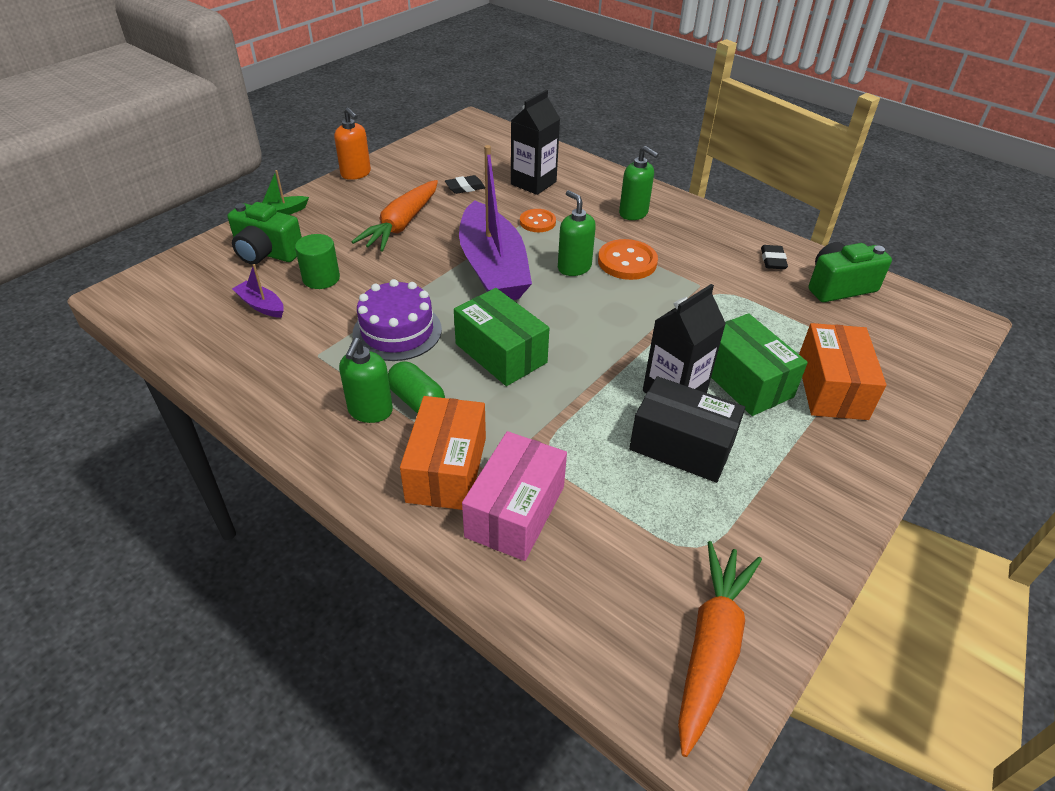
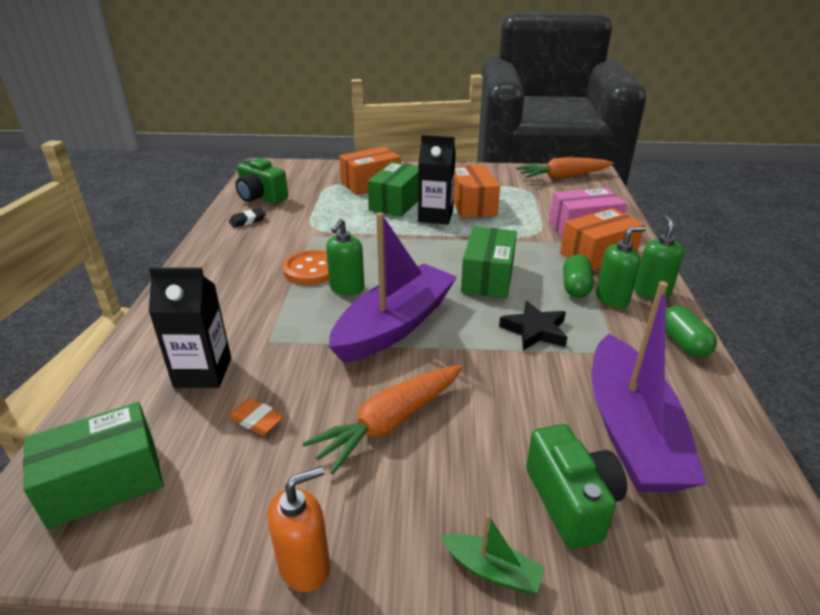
camera: 125 degrees left, 10 degrees down
purple boat [232,264,284,318] -> purple boat [592,281,707,492], size x2.47
green cylinder [295,234,340,289] -> none
orange soap dispenser [334,108,371,180] -> orange soap dispenser turned 45 degrees clockwise [267,466,330,592]
orange carrot [352,180,438,252] -> orange carrot turned 150 degrees clockwise [302,365,463,474]
purple cake [353,279,442,361] -> black star [499,301,567,350]
black eraser [445,175,485,194] -> orange eraser [228,398,284,435]
orange button [520,209,556,232] -> none
green soap dispenser [619,146,659,220] -> green soap dispenser moved to [634,215,684,299]
black box [629,376,745,483] -> orange box [453,165,500,218]
none -> green box [23,402,164,530]
none -> green capsule [665,306,717,358]

